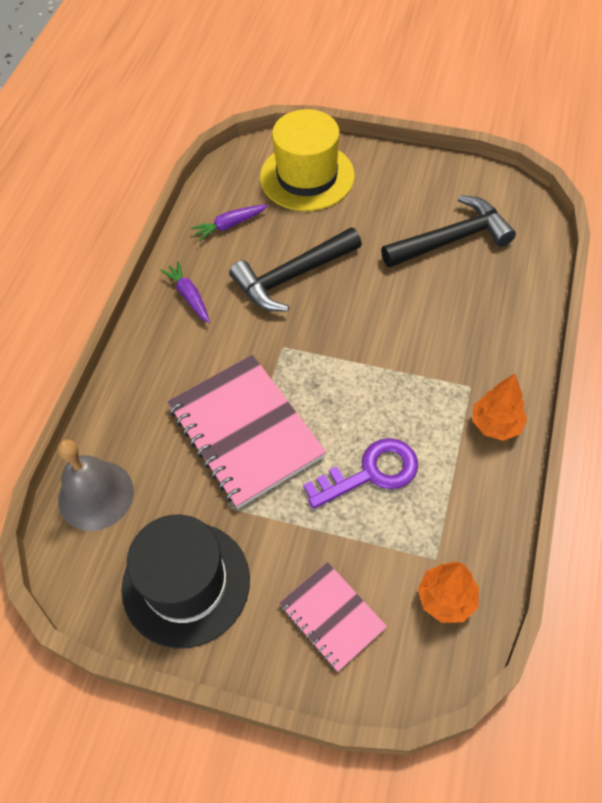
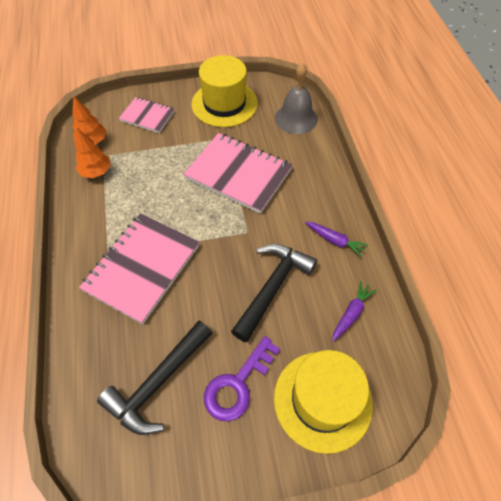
camera: 150 degrees right, 0 degrees up
black hat [121,515,250,648] -> yellow hat [192,55,258,127]
purple key [303,438,418,509] -> purple key moved to [204,336,280,421]
orange tree [473,373,527,441] -> orange tree moved to [75,128,111,178]
none -> pink notebook [79,213,199,324]

